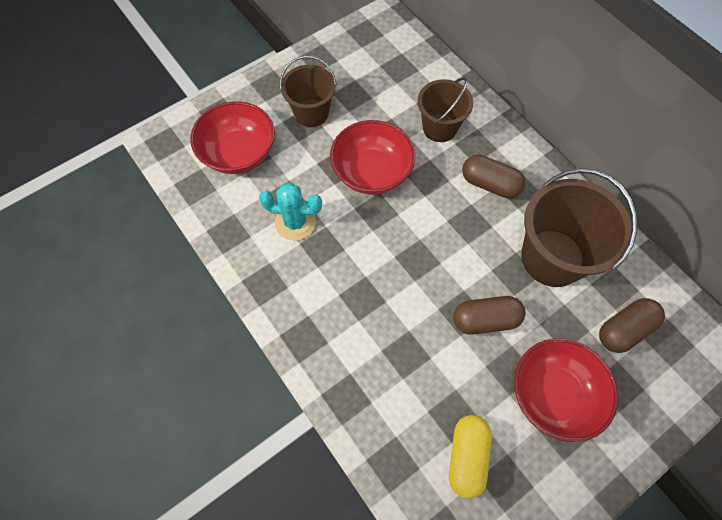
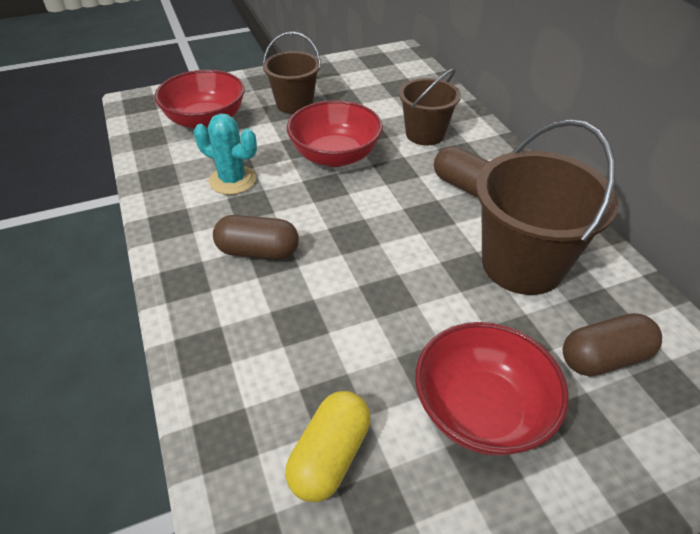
camera: 15 degrees right, 20 degrees down
brown capsule [453,296,526,335] -> brown capsule moved to [213,215,299,259]

